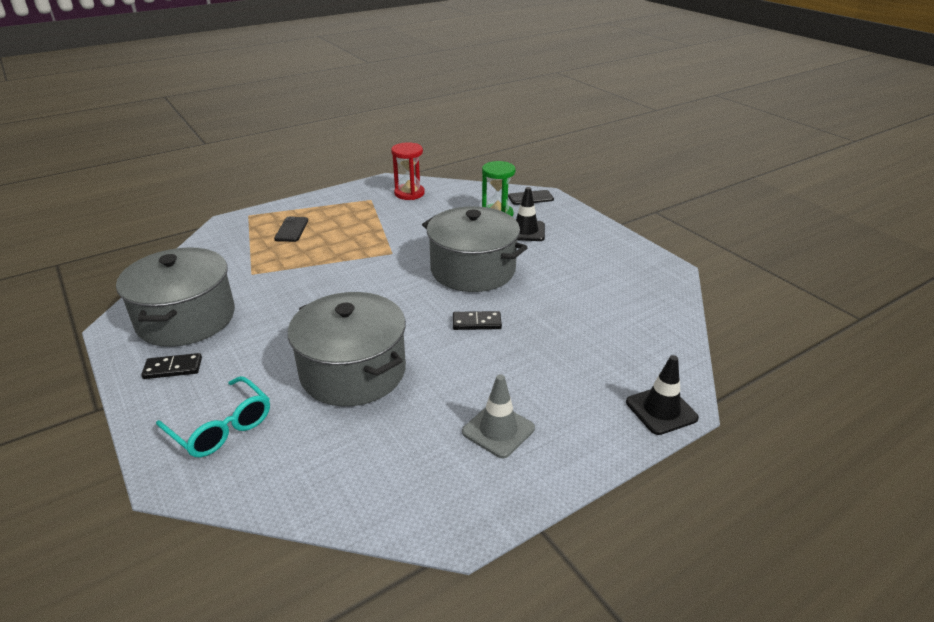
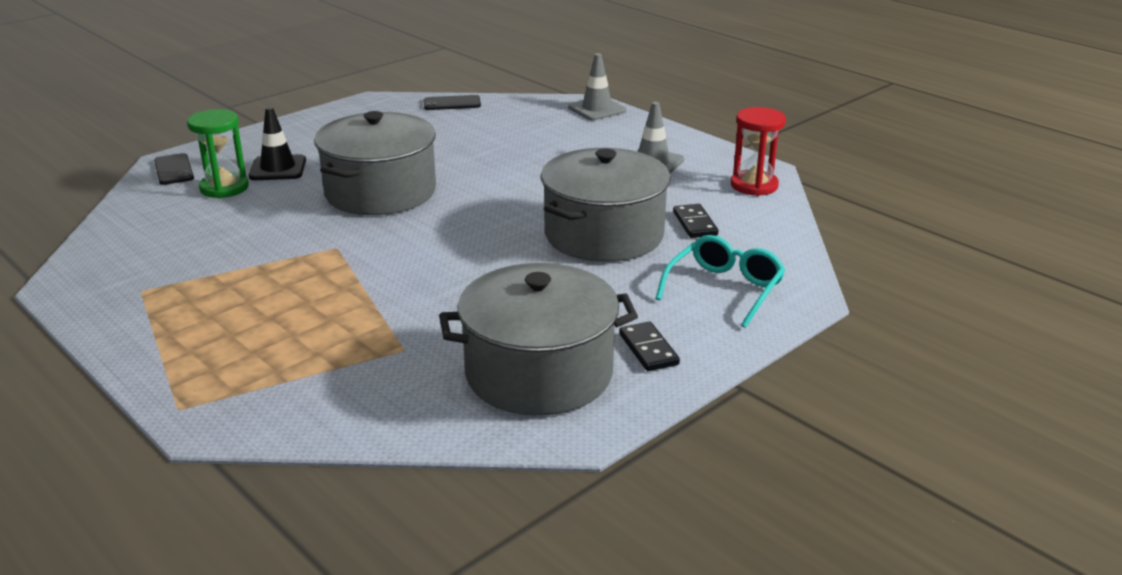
camera: 100 degrees left, 5 degrees down
black phone [274,216,308,242] -> black phone moved to [424,95,481,110]
red hourglass [391,142,425,200] -> red hourglass moved to [731,107,786,196]
black domino [453,311,502,330] -> black domino moved to [673,204,718,238]
black traffic cone [626,355,699,435] -> grey traffic cone [568,53,626,120]

